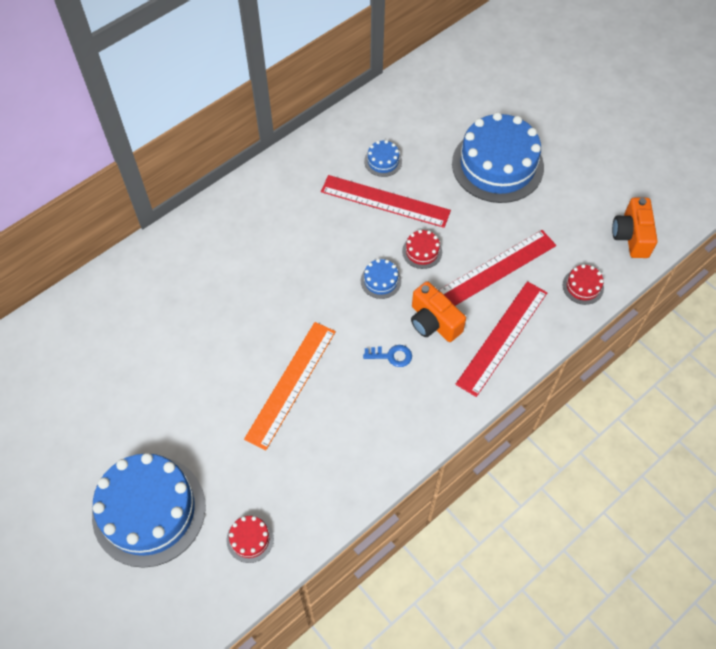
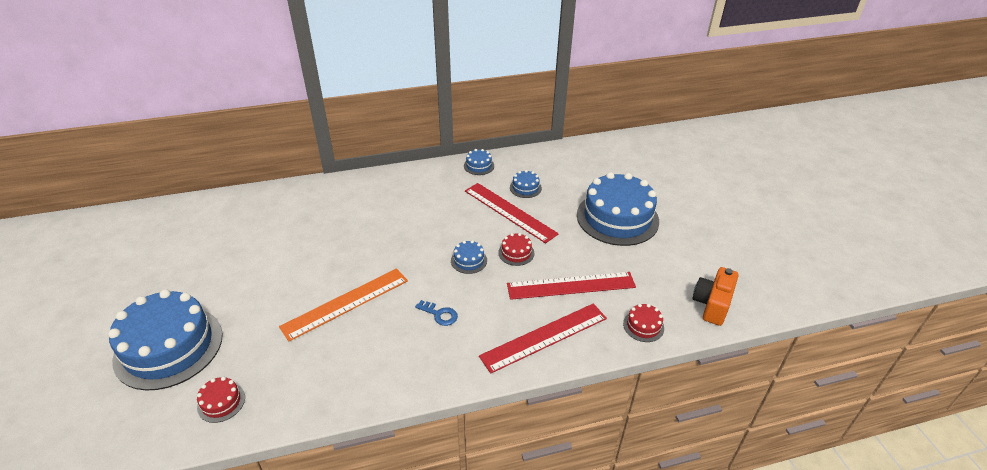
camera: 25 degrees right, 20 degrees down
orange camera [411,281,466,342] -> none
none -> blue cake [464,149,494,175]

